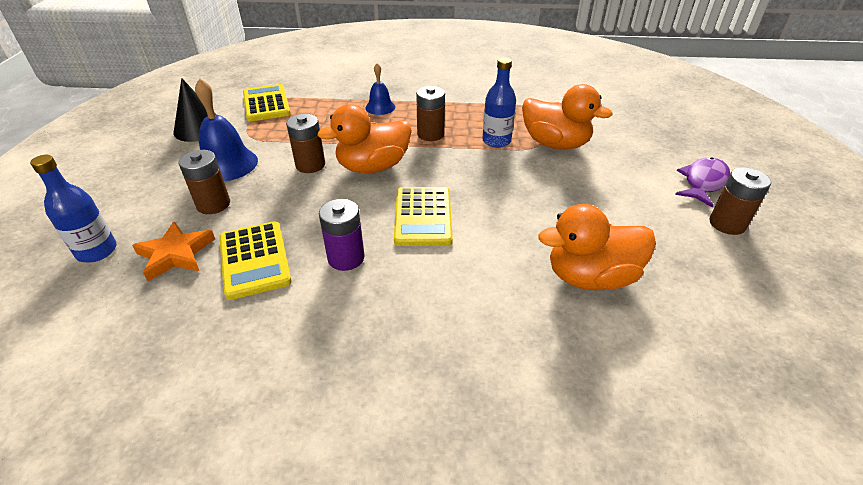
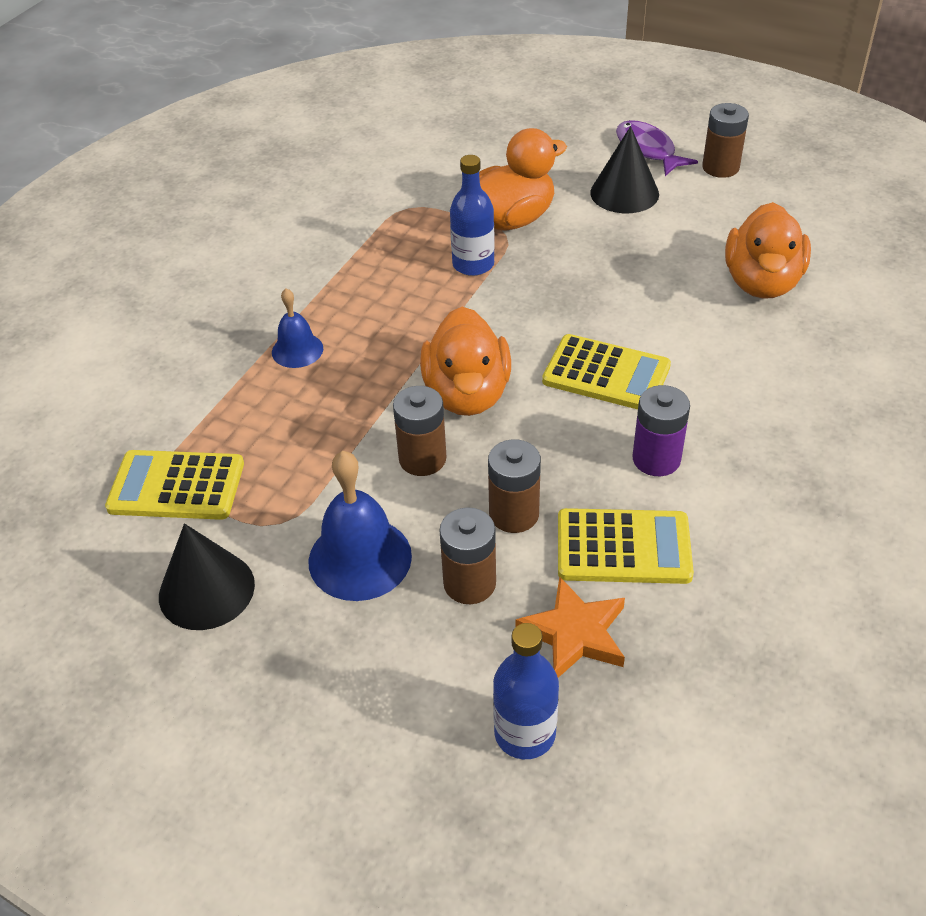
camera: 65 degrees left, 5 degrees up
brown battery [416,86,445,141] -> brown battery moved to [488,439,541,533]
none -> black cone [590,126,659,213]

